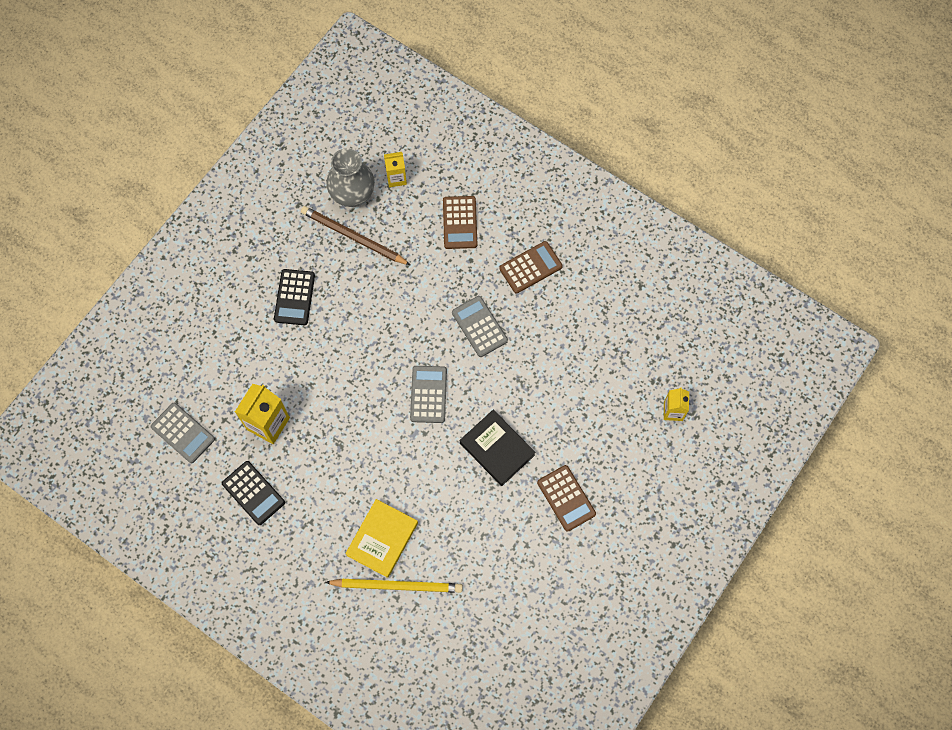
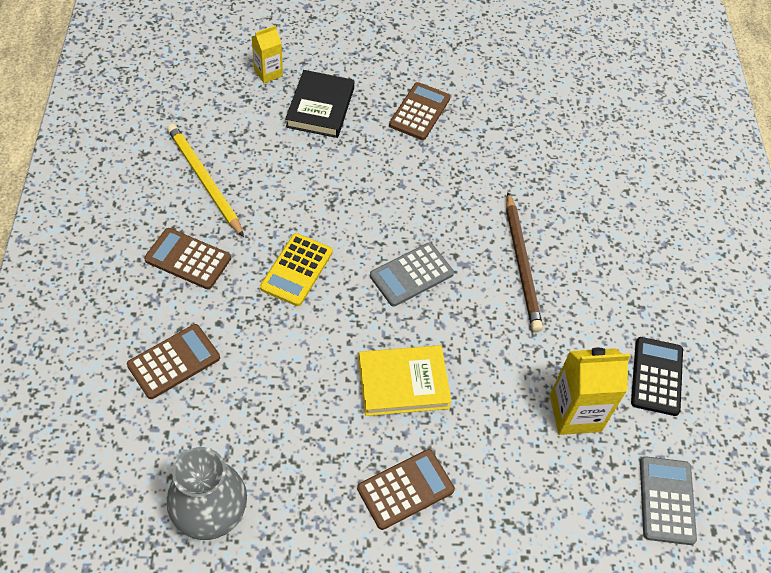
camera: 130 degrees left, 15 degrees down
black calculator [274,269,315,325] -> brown calculator [357,449,455,530]
brown pencil [301,206,411,265] -> brown pencil moved to [506,192,543,332]
yellow pencil [325,579,463,593] -> yellow pencil moved to [167,124,244,237]
yellow book [345,499,418,578] -> yellow book moved to [358,345,452,416]
yellow carton [384,152,407,187] -> none
grey calculator [452,296,508,357] -> yellow calculator [260,233,333,306]
black book [460,410,536,486] -> black book moved to [285,70,354,138]

